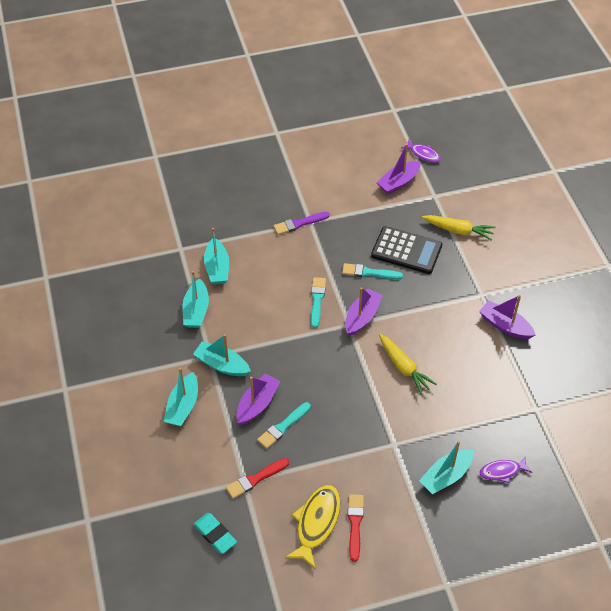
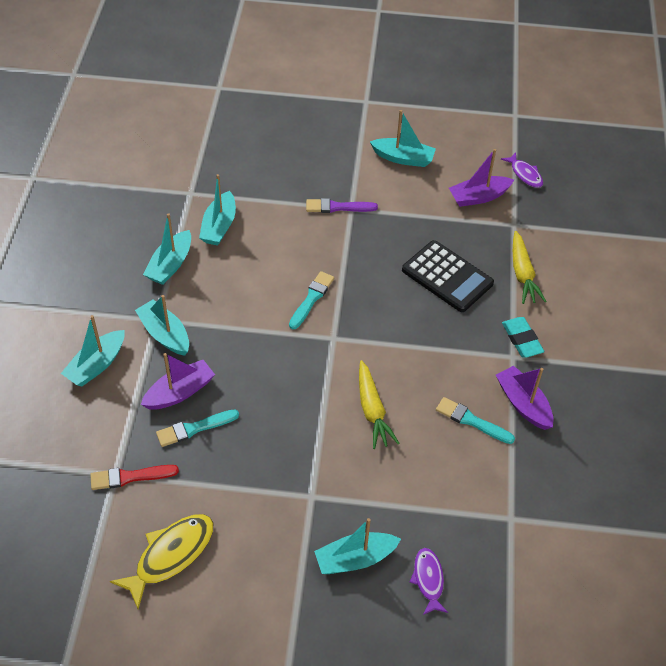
camera: 20 degrees right, 0 degrees up
turquoise eraser [193,513,237,554] -> turquoise eraser moved to [502,317,544,358]
turquoise brush [342,263,403,279] -> turquoise brush moved to [436,397,515,444]
purple boat [345,287,383,336] -> none
red brush [348,494,364,562] -> none
yellow carrot [422,215,496,241] -> yellow carrot turned 45 degrees clockwise [513,231,547,304]
purple fish [480,457,533,483] -> purple fish turned 75 degrees clockwise [410,548,448,615]
none -> turquoise boat [370,110,436,167]

